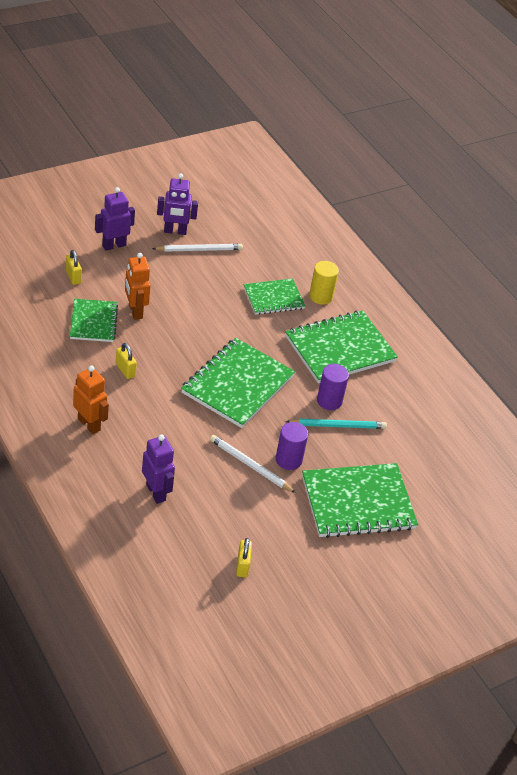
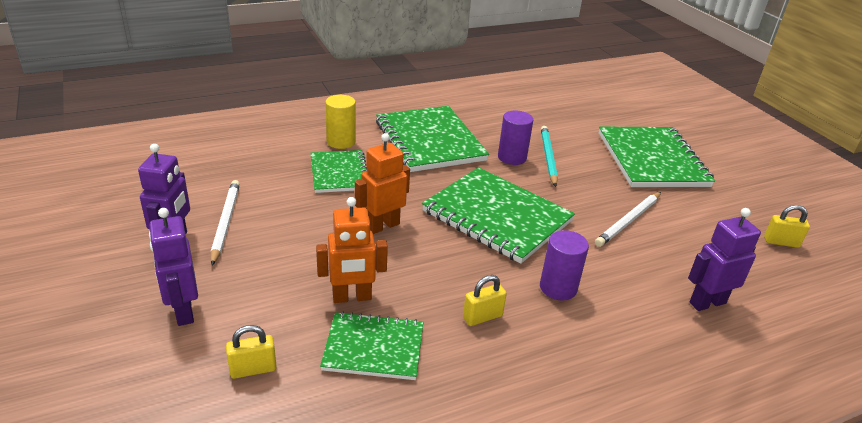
camera: 80 degrees left, 10 degrees down
orange robot [73,365,109,434] -> orange robot moved to [355,133,410,234]
purple cylinder [276,422,308,470] -> purple cylinder moved to [540,230,589,301]

